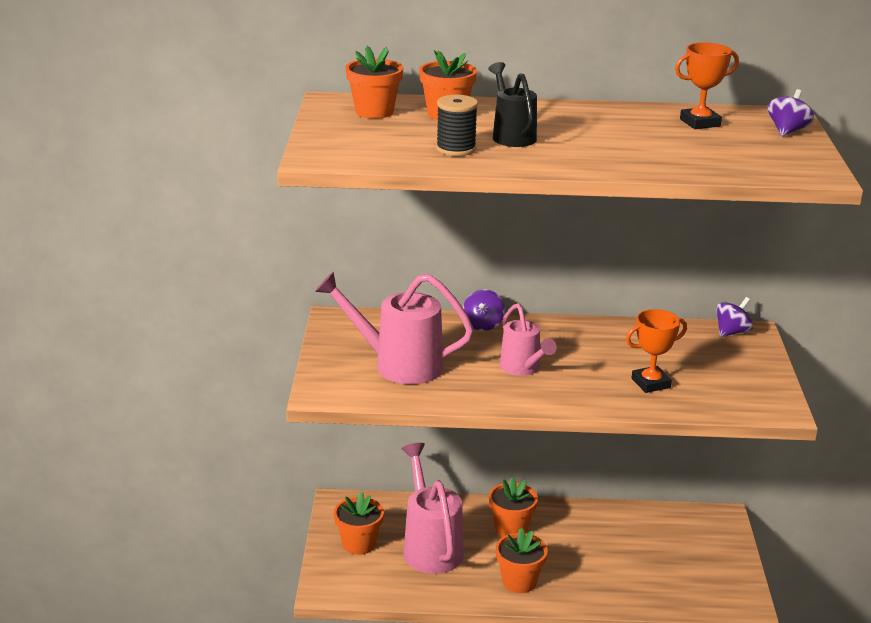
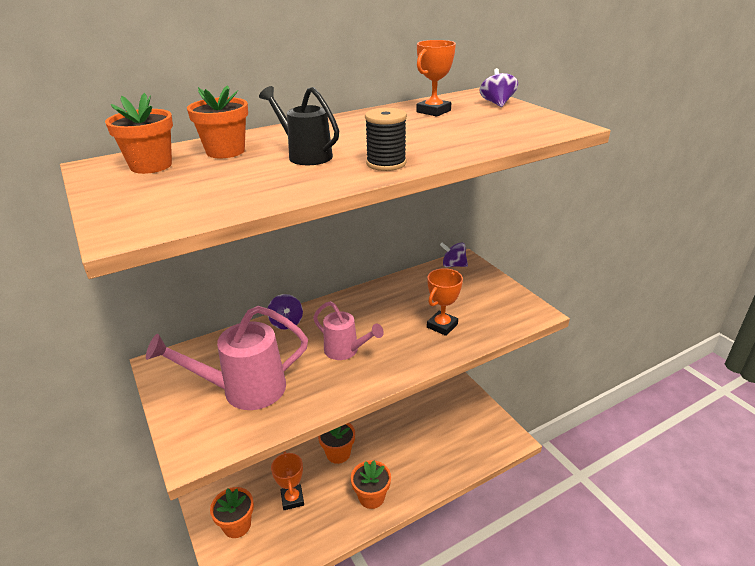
camera: 30 degrees left, 5 degrees up
pink watering can [401,443,464,574] -> orange trophy [271,451,304,510]
black spool [436,95,478,156] -> black spool moved to [365,108,407,171]
purple spinning top [716,297,753,337] -> purple spinning top turned 90 degrees counterclockwise [440,242,468,267]

